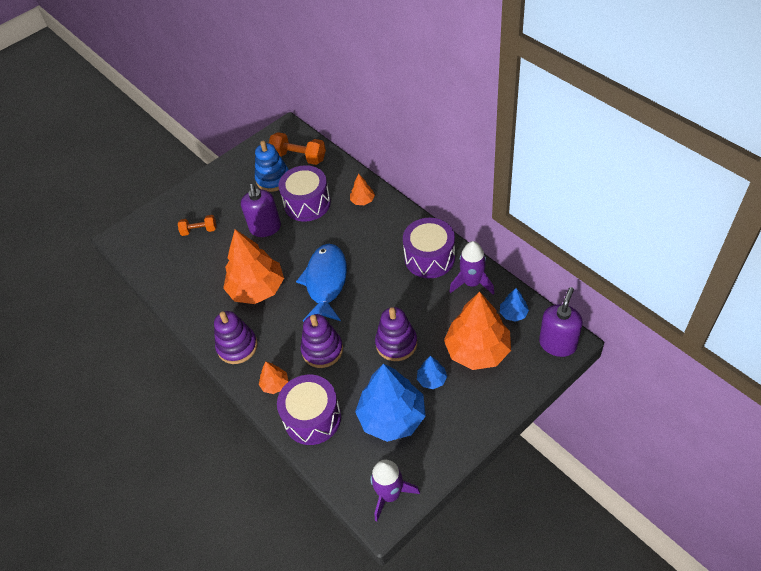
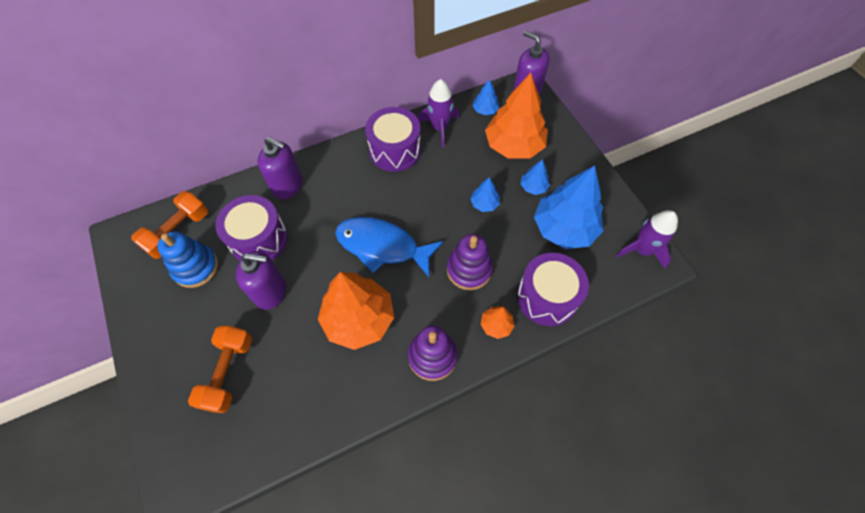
camera: 80 degrees left, 10 degrees up
orange dumbbell [178,215,216,236] -> orange dumbbell [188,326,252,413], size x1.62
orange tree [350,174,375,205] -> purple soap dispenser [258,137,302,199]
purple stacking toy [375,307,417,361] -> blue tree [470,177,500,212]

